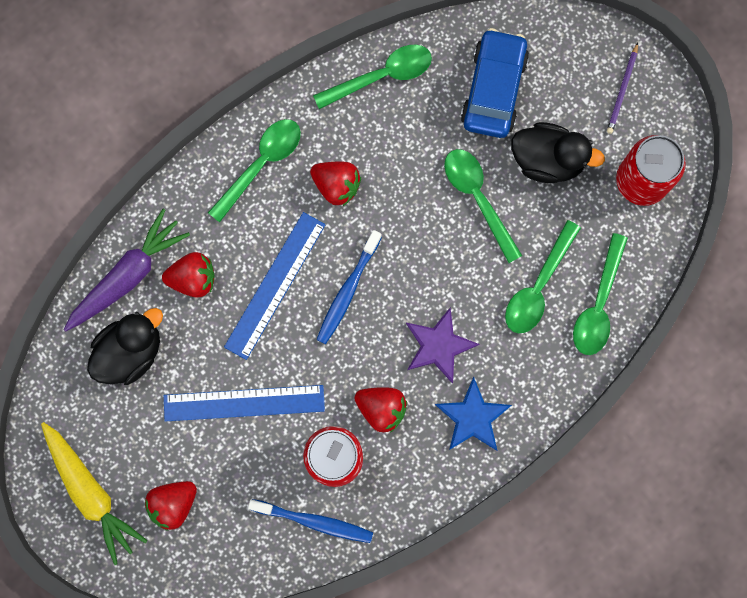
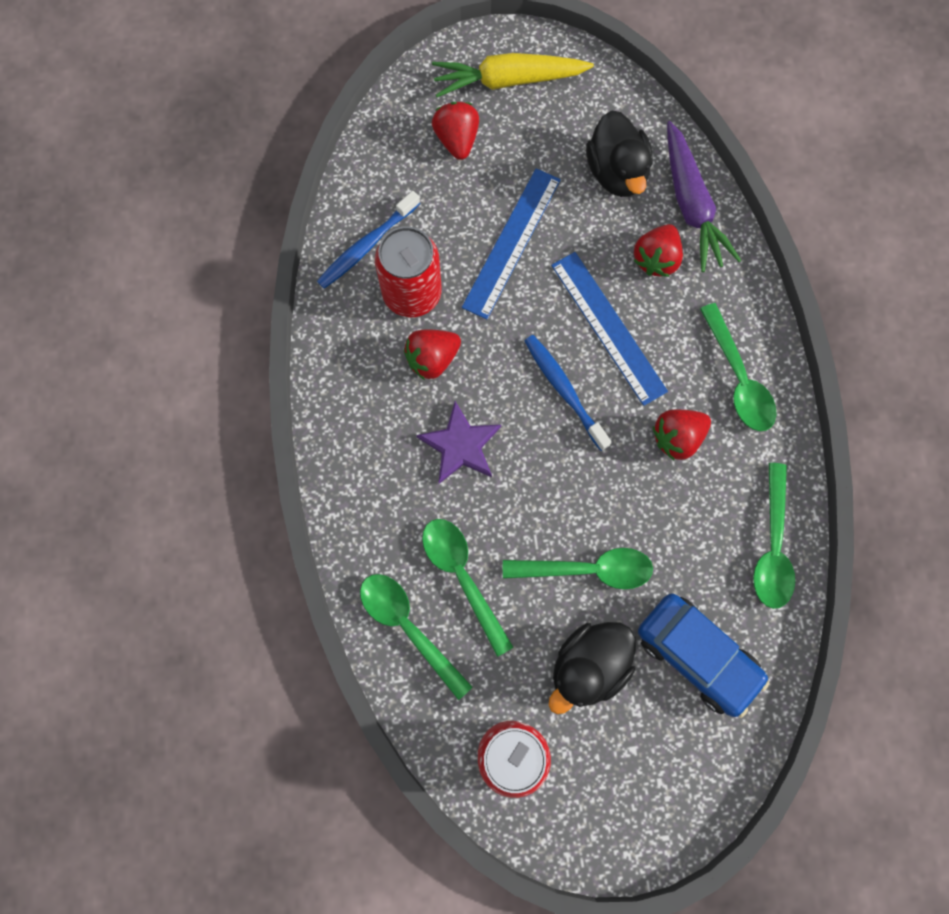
camera: 120 degrees right, 5 degrees down
blue star [435,377,512,451] -> none
purple pencil [607,43,638,134] -> none

